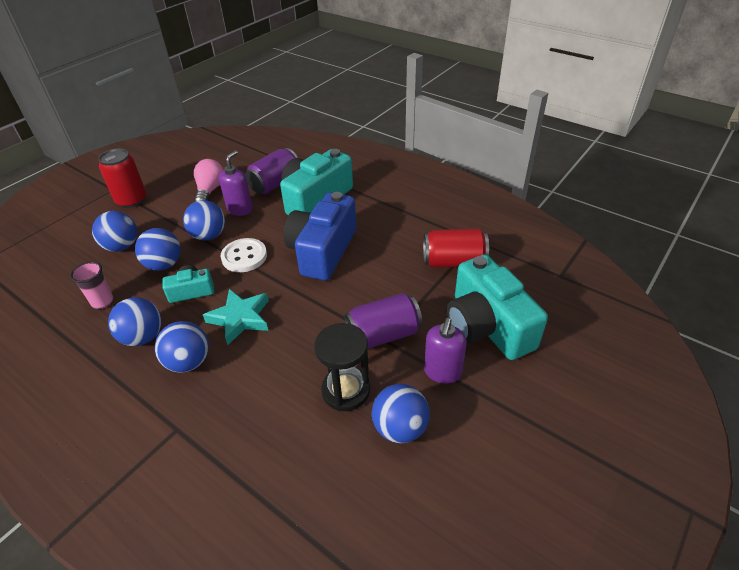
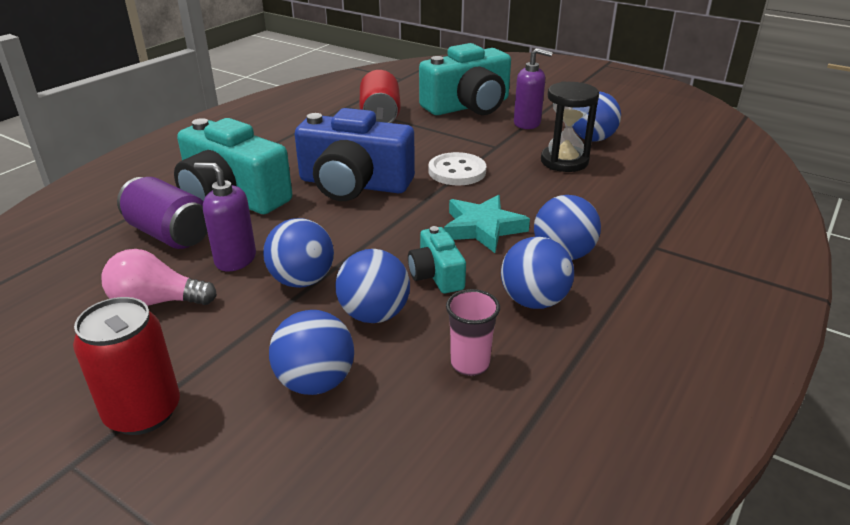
camera: 95 degrees left, 10 degrees down
white button [221,238,267,272] -> white button moved to [428,152,486,185]
purple can [344,293,422,349] -> none

